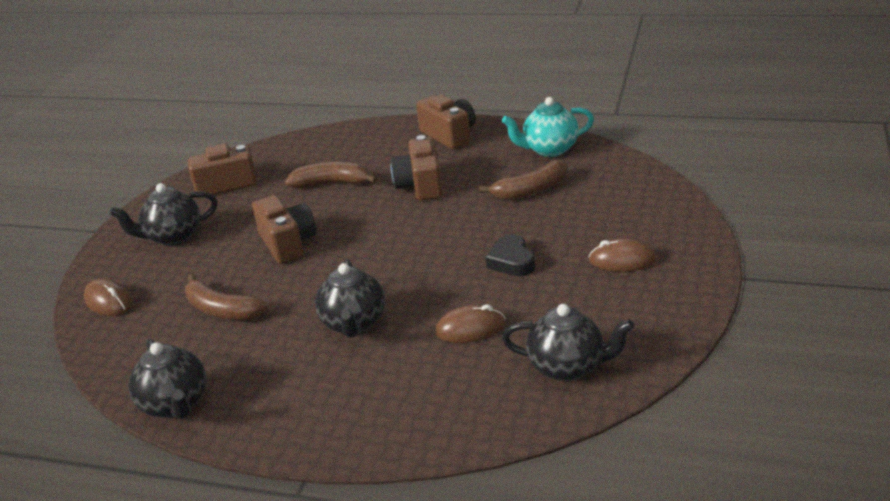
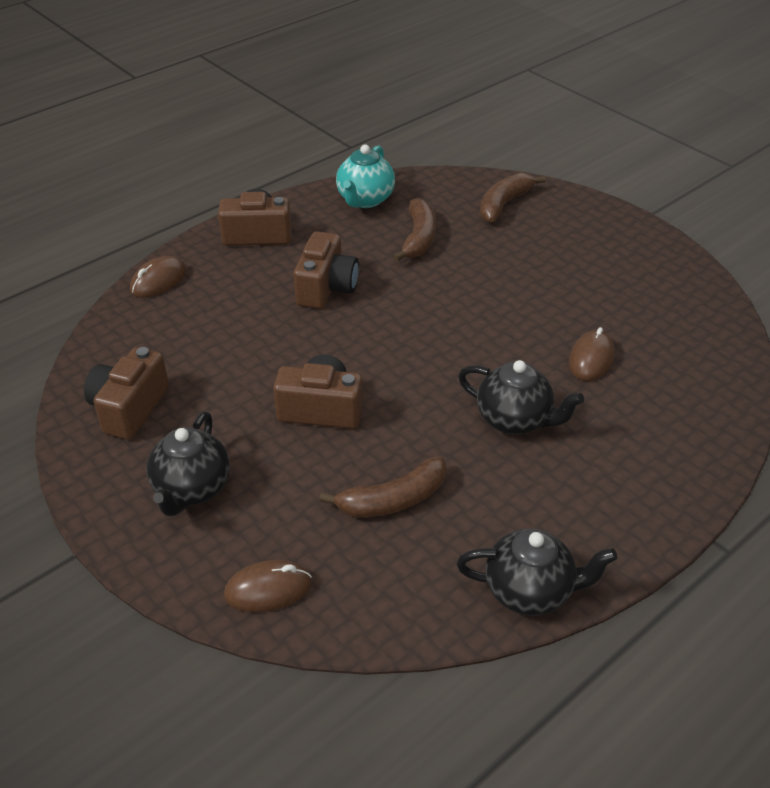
camera: 60 degrees left, 10 degrees up
brown banana [285,162,377,188] -> brown banana moved to [480,173,546,223]
brown camera [391,135,443,201] -> brown camera turned 105 degrees counterclockwise [293,231,359,309]
black heart [486,234,535,276] -> none
black teapot [502,304,634,381] -> none
brown mouse [589,238,657,272] -> brown mouse moved to [130,256,186,297]

